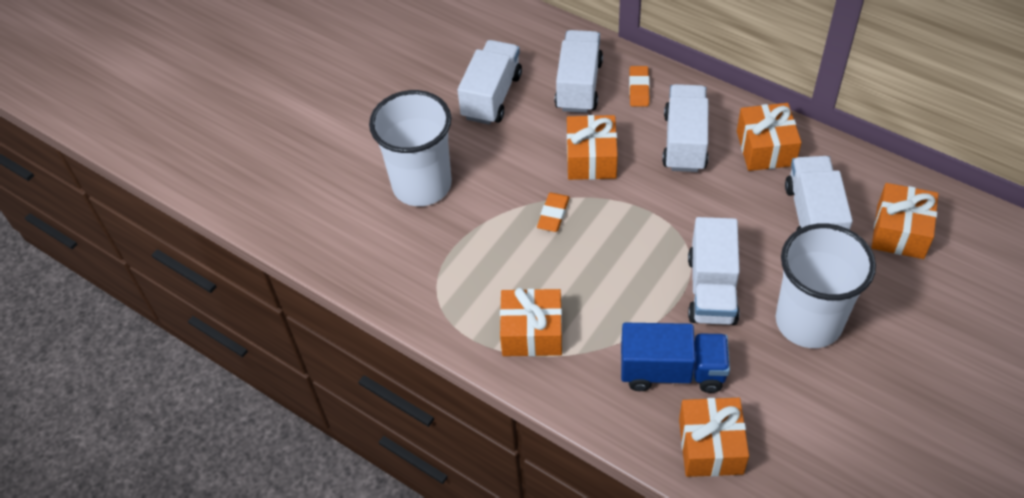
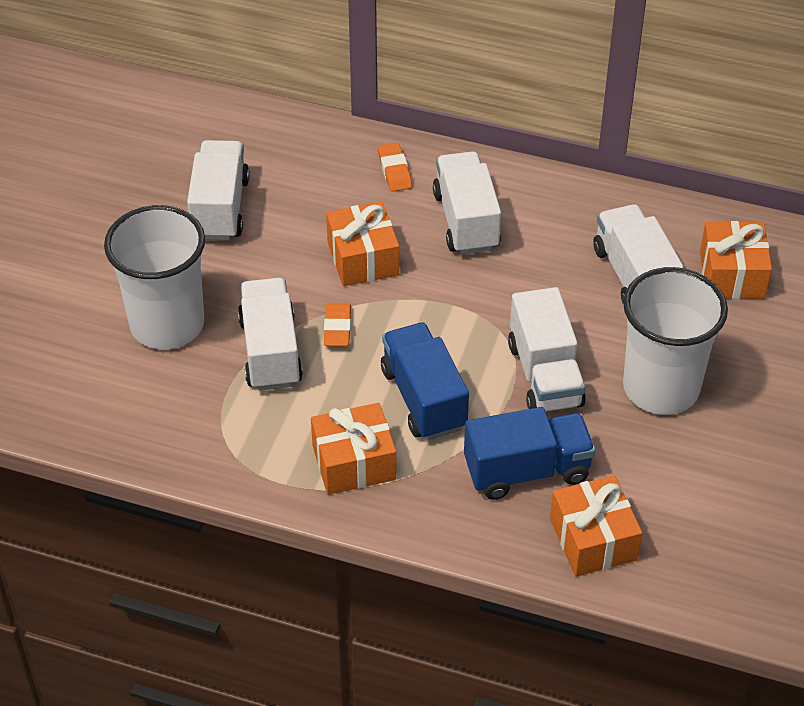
camera: 20 degrees left, 5 degrees down
white truck [555,30,603,113] -> white truck moved to [238,278,303,391]
orange gift [737,103,802,171] -> none
none -> blue truck [381,322,469,440]

